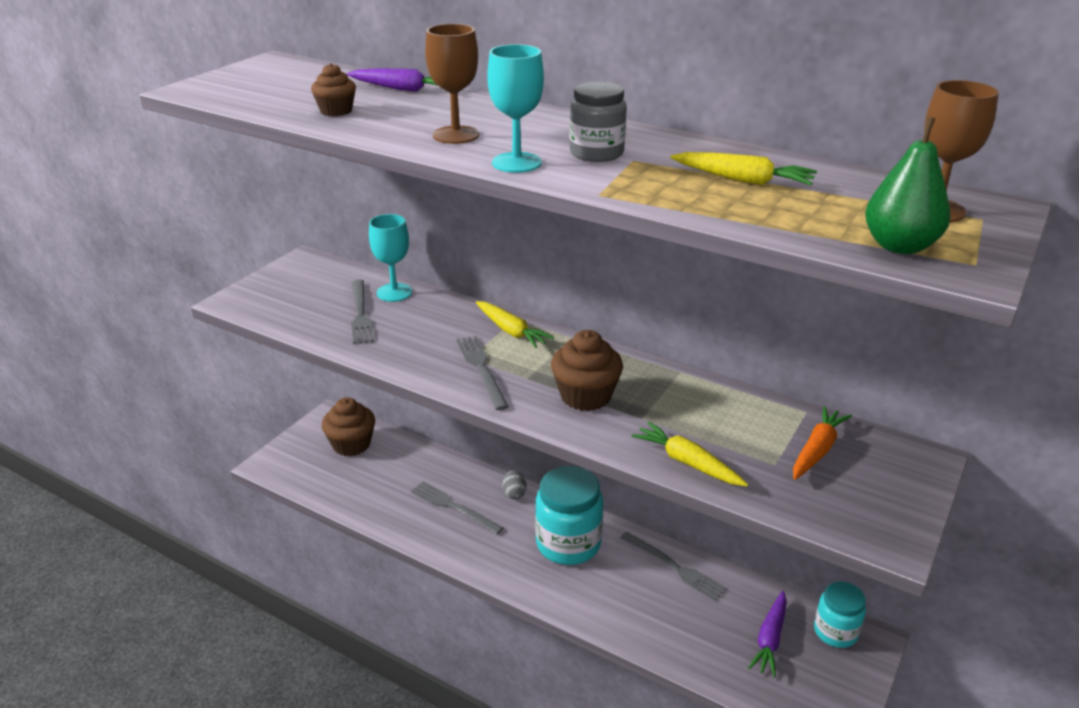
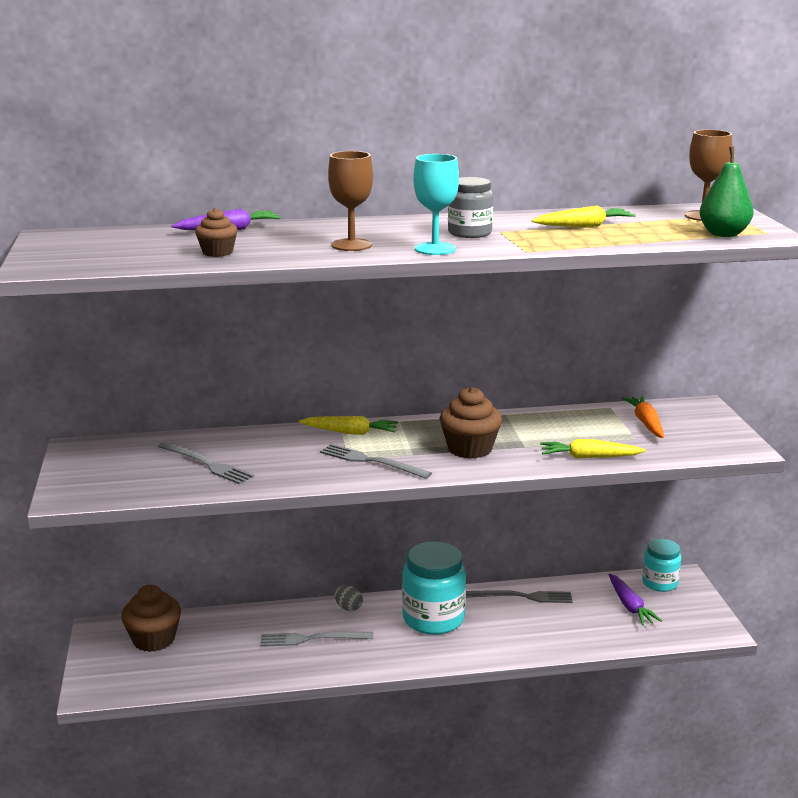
camera: 40 degrees left, 10 degrees down
turquoise goblet [369,214,412,302] -> none

